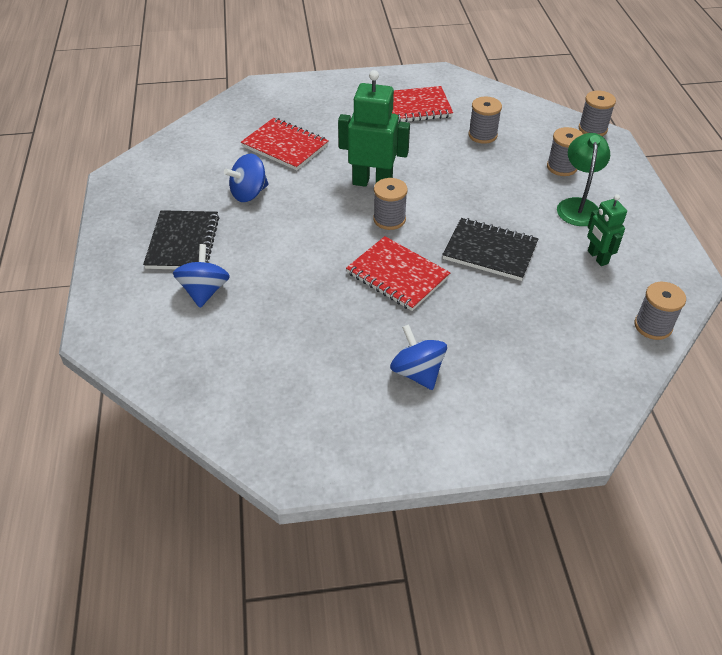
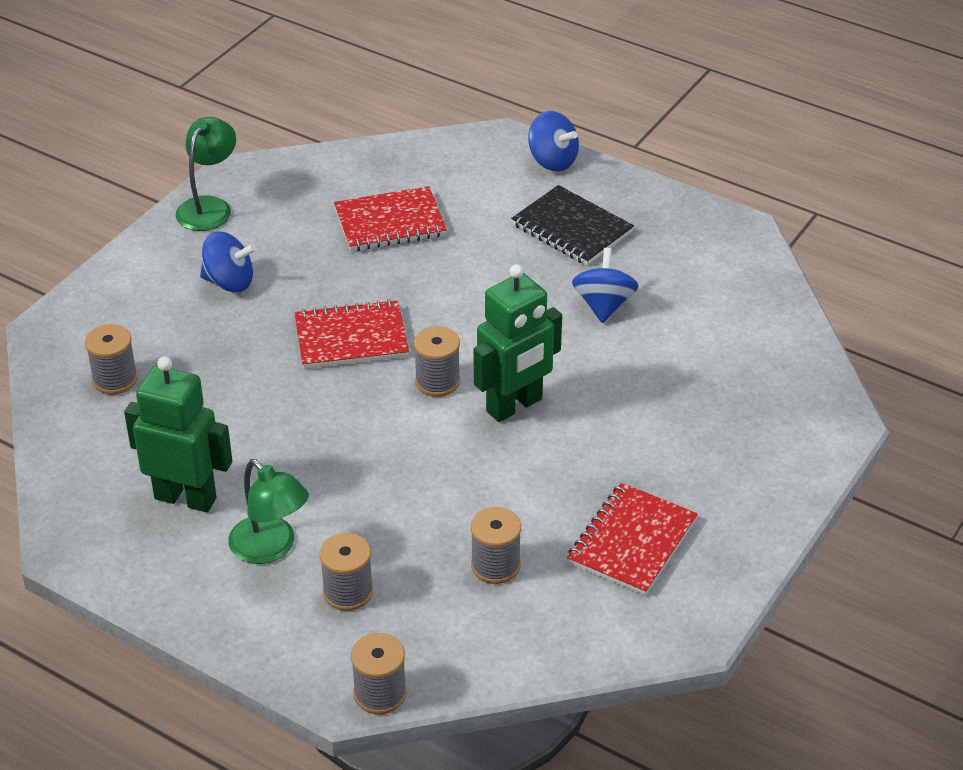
camera: 130 degrees right, 5 degrees down
blue spinning top [173,244,230,308] -> blue spinning top moved to [528,111,579,172]
red notebook [241,118,329,170] -> red notebook moved to [334,186,447,251]
black notebook [442,218,539,281] -> none
green robot [587,194,627,266] -> green robot [124,356,232,512], size x1.72
grey spool [634,282,686,340] -> grey spool moved to [85,324,138,395]
none -> green lamp [176,117,236,231]

